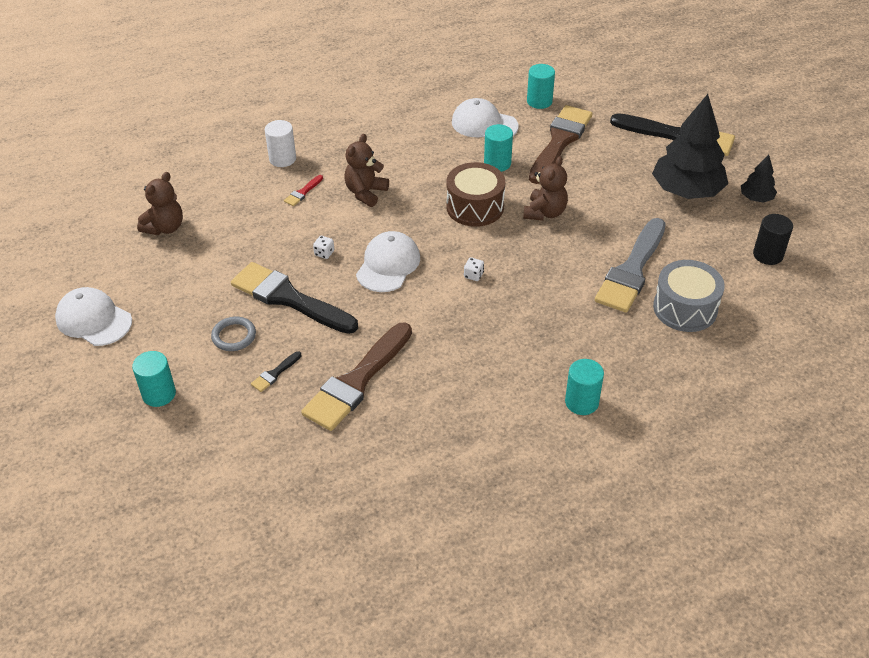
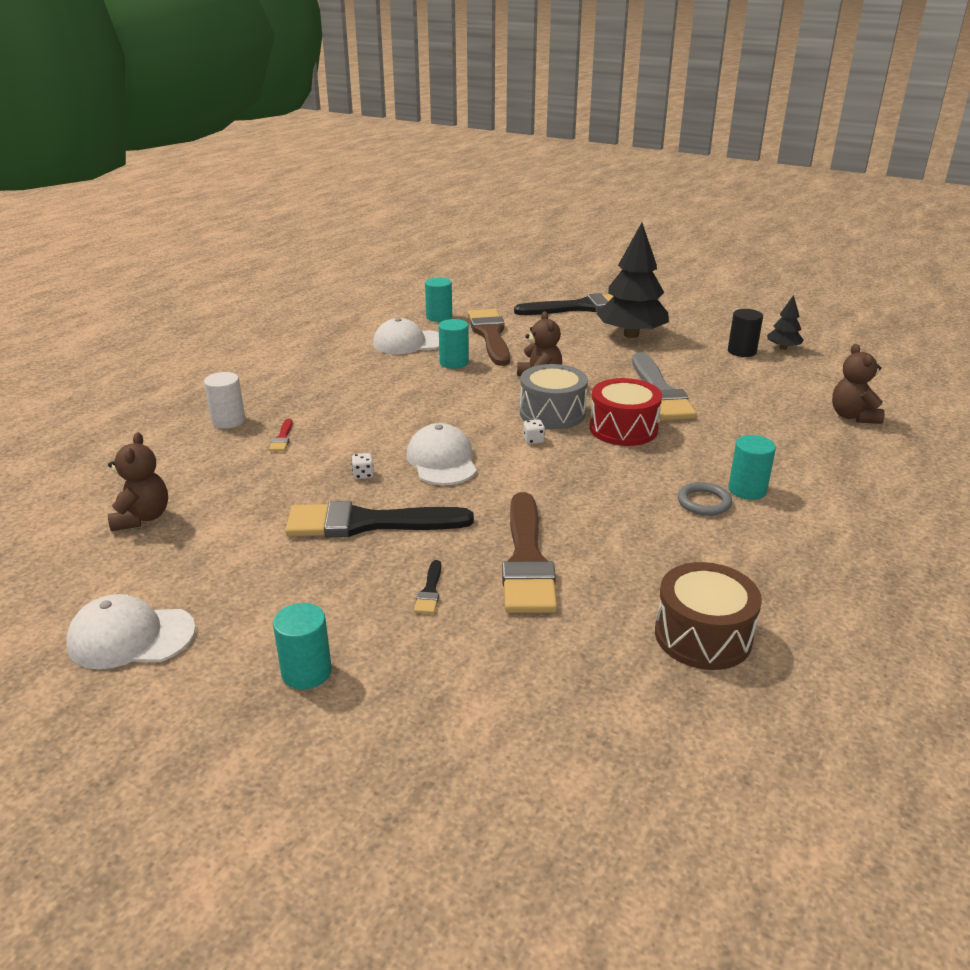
camera: 35 degrees left, 15 degrees down
grey ring [211,317,256,351] -> grey ring moved to [678,482,732,516]
brown teddy bear [344,134,389,207] -> brown teddy bear moved to [832,344,885,424]
brown drum [446,162,505,227] -> brown drum moved to [655,562,762,670]
grey drum [653,260,725,332] -> grey drum moved to [520,364,588,429]
black tree [741,154,777,203] -> black tree moved to [767,295,804,350]
none -> red drum [590,378,662,446]

